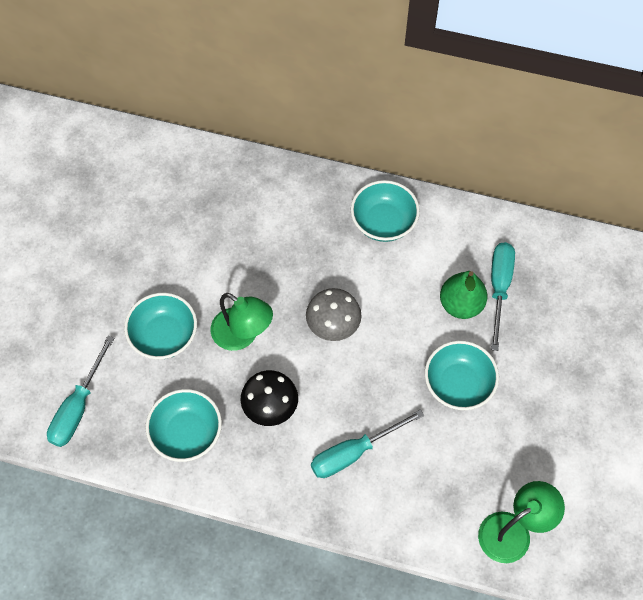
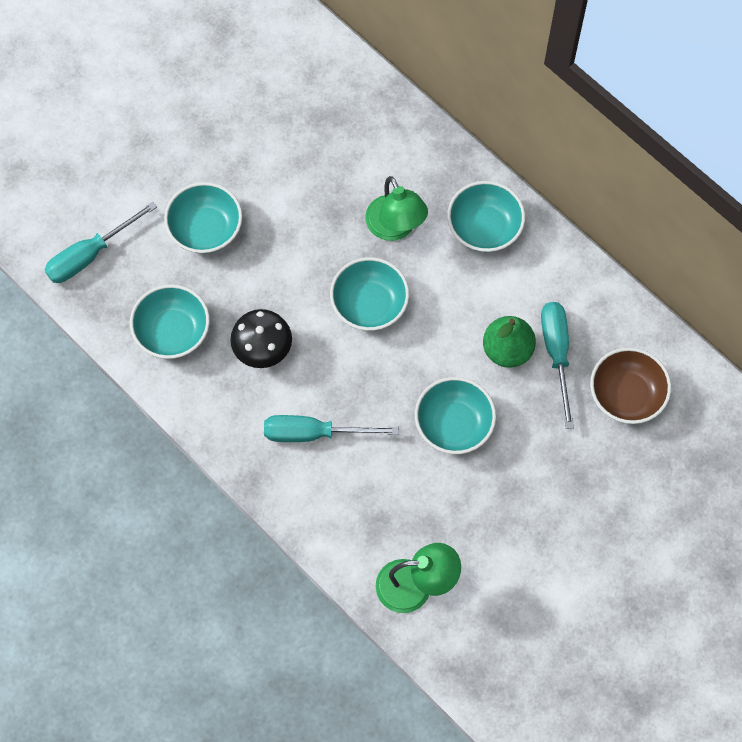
camera: 30 degrees right, 5 degrees up
green lamp [210,293,273,351] -> green lamp moved to [366,176,428,241]
grey mushroom [306,288,362,341] -> turquoise bowl [330,257,409,331]
turquoise screwdriver [491,242,515,351] -> turquoise screwdriver turned 45 degrees counterclockwise [541,302,574,429]
none -> brown bowl [590,347,671,424]

